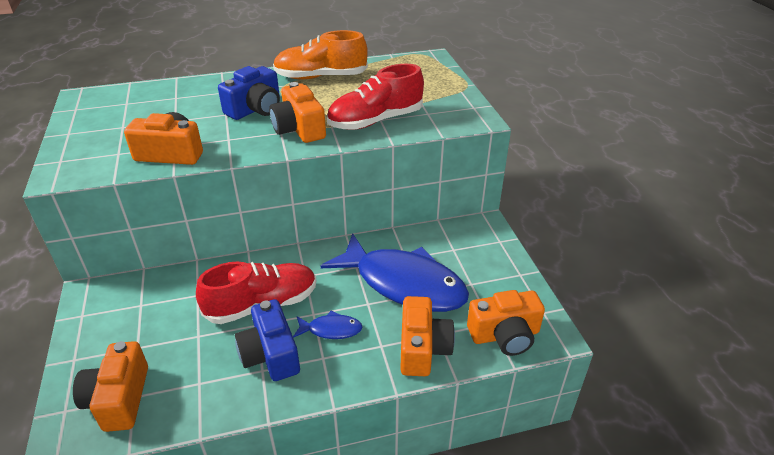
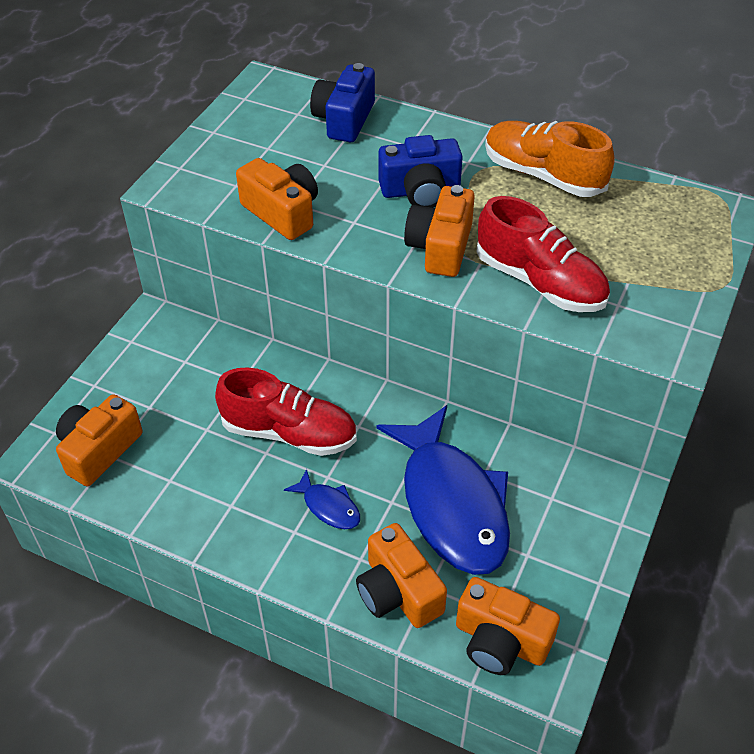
camera: 40 degrees right, 10 degrees up
blue camera [235,299,300,381] -> blue camera moved to [310,63,375,142]
red shoe [327,64,424,130] -> red shoe turned 150 degrees counterclockwise [476,196,610,312]
orange camera [400,296,455,376] -> orange camera turned 105 degrees clockwise [356,523,447,628]

